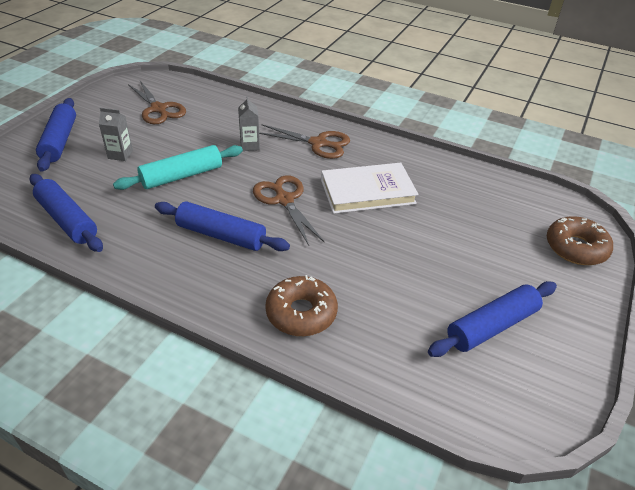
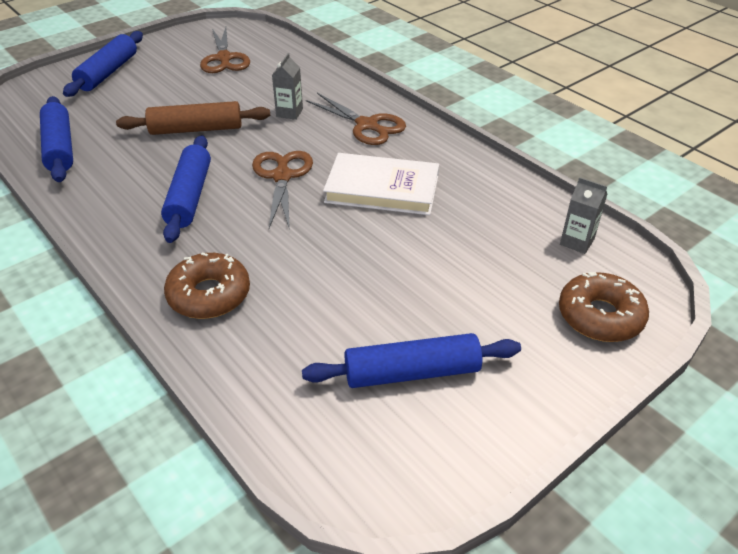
camera: 25 degrees right, 0 degrees up
grey carton [99,108,133,161] -> grey carton moved to [560,177,607,254]
turquoise rolling pin [113,145,243,190] -> brown rolling pin [116,101,270,135]
blue rolling pin [155,202,290,251] -> blue rolling pin turned 45 degrees clockwise [161,135,211,243]

